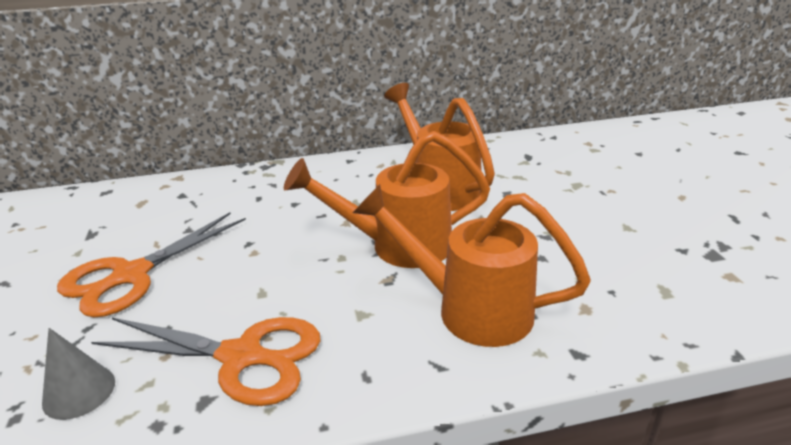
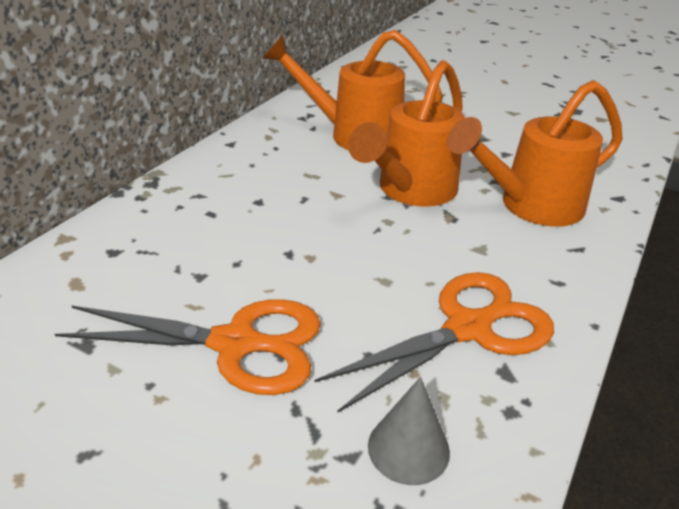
camera: 50 degrees left, 5 degrees up
orange scissors [57,212,246,317] -> orange scissors turned 75 degrees counterclockwise [55,299,321,395]

